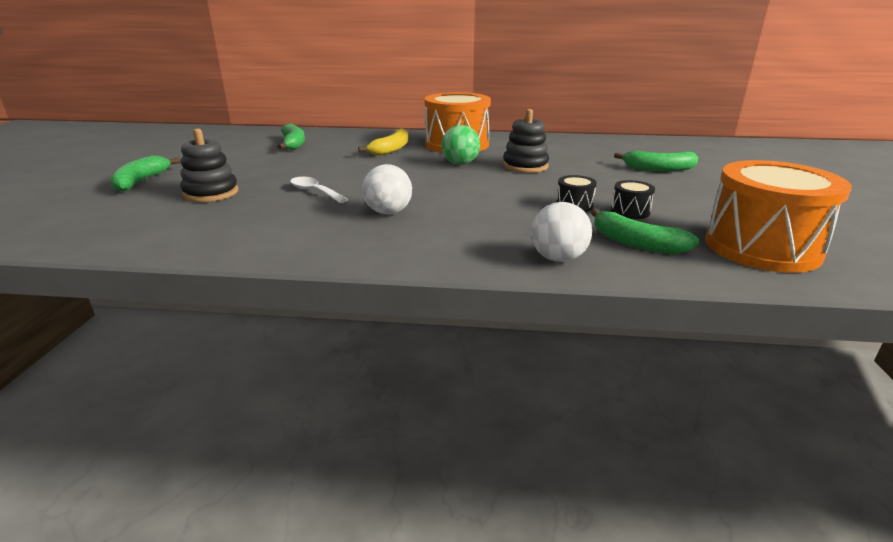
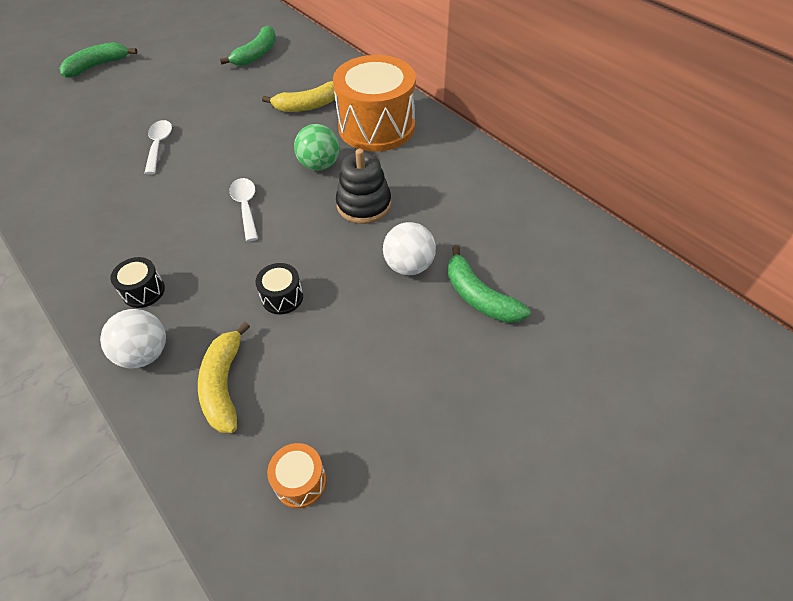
camera: 45 degrees right, 25 degrees up
black stacking toy [180,128,238,202] -> none
white ball [362,164,412,215] -> white ball moved to [383,222,436,275]
green banana [591,209,699,254] -> yellow banana [198,322,250,433]
black drum [611,180,655,219] -> black drum moved to [110,257,165,308]
orange drum [705,160,852,273] -> orange drum [267,443,326,508], size x0.42
none -> white spoon [229,178,258,242]

